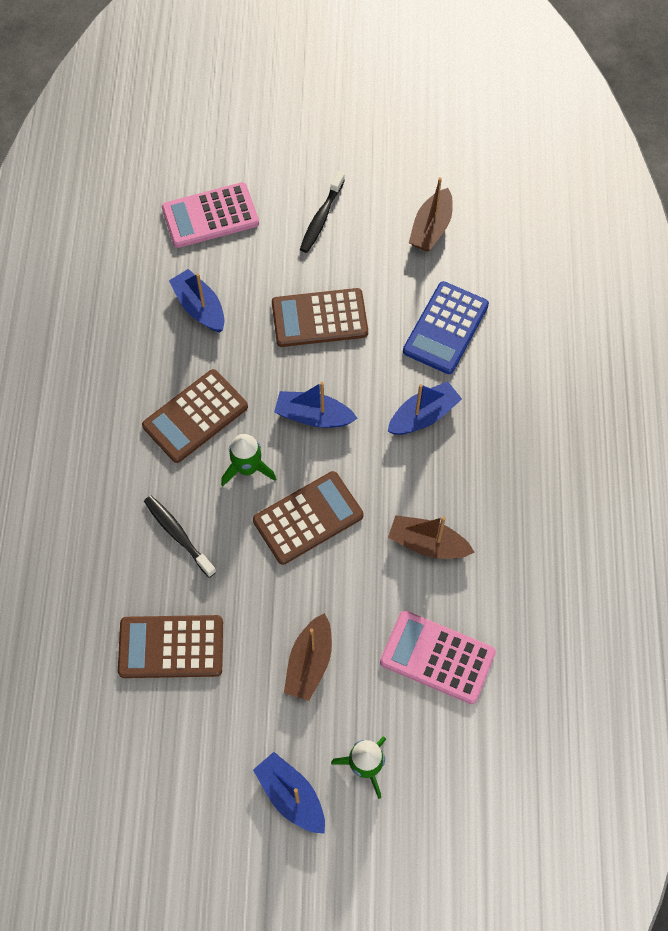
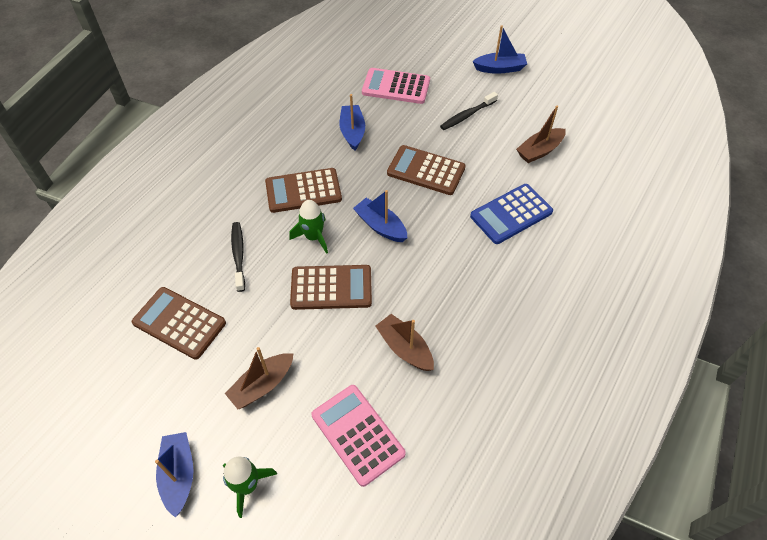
camera: 30 degrees right, 10 degrees down
blue boat [387,381,462,435] -> blue boat moved to [473,25,527,74]

